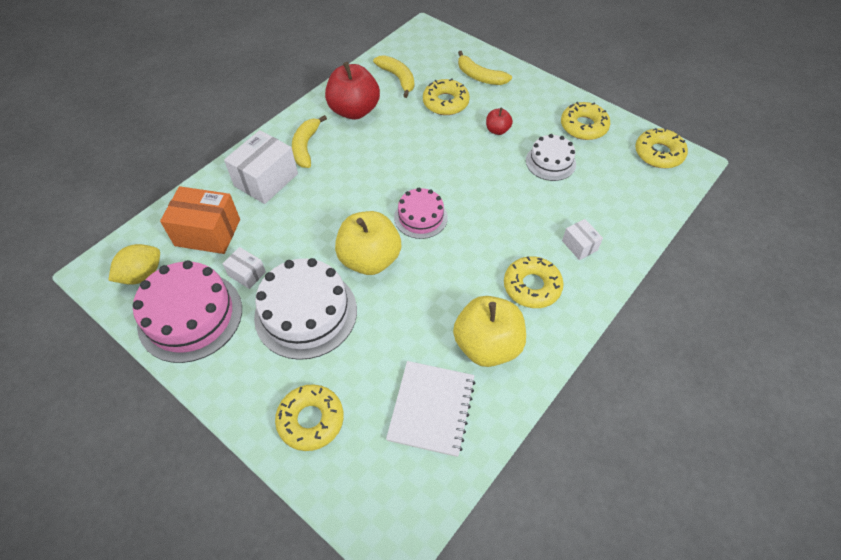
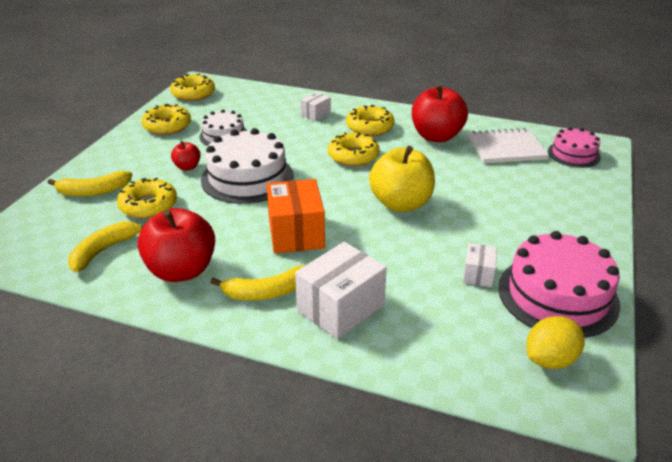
camera: 110 degrees left, 20 degrees down
yellow lemon [108,244,160,285] -> yellow lemon turned 60 degrees counterclockwise [526,316,585,369]
orange box [160,186,240,254] -> orange box moved to [266,179,325,253]
white box [224,130,298,204] -> white box turned 60 degrees counterclockwise [295,242,387,339]
white cake [254,258,357,360] -> white cake moved to [201,128,294,204]
yellow donut [275,384,344,451] -> yellow donut moved to [328,132,380,166]
pink cake [394,188,448,239] -> pink cake moved to [548,127,601,168]
yellow apple [453,296,526,367] -> red apple [412,84,468,142]
yellow banana [458,51,512,85] -> yellow banana turned 60 degrees clockwise [47,171,132,196]

